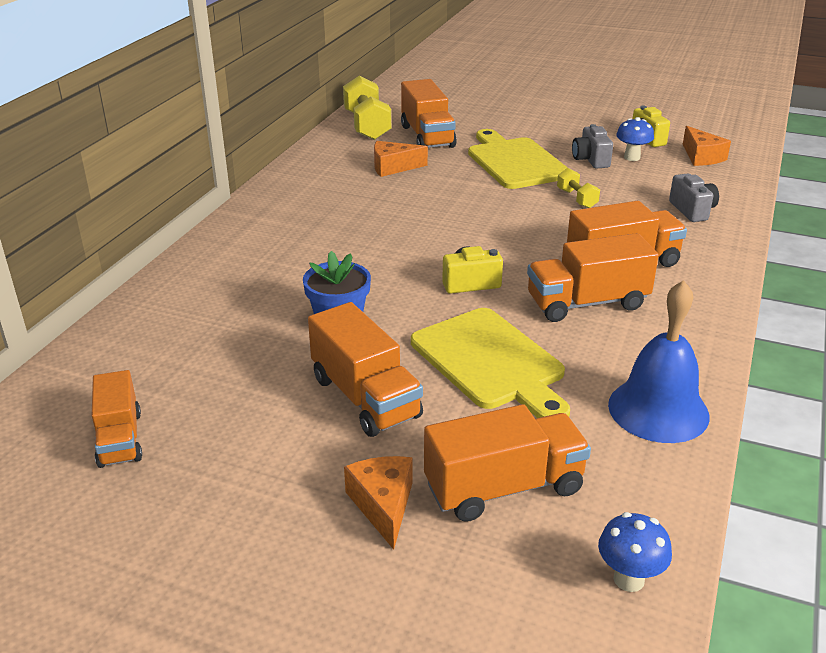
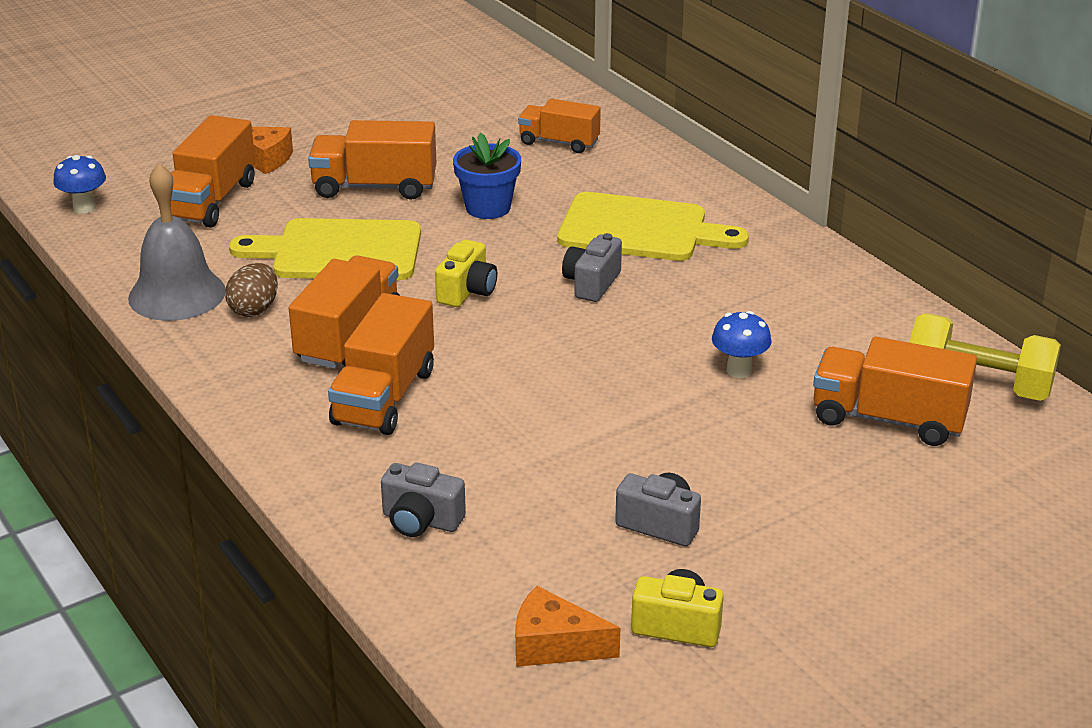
camera: 125 degrees right, 0 degrees up
orange truck [92,370,142,468] -> orange truck moved to [518,99,601,153]
orange cheese [374,141,428,177] -> none
yellow cutting board [468,129,568,189] -> yellow cutting board moved to [557,192,749,261]
yellow dumbbell [557,168,600,208] -> none
blue bell [608,280,709,443] -> grey bell [128,163,225,321]
blue mushroom [616,117,654,161] -> blue mushroom moved to [712,311,771,378]
none -> brown egg [225,263,278,317]
none -> grey camera [562,233,622,302]

